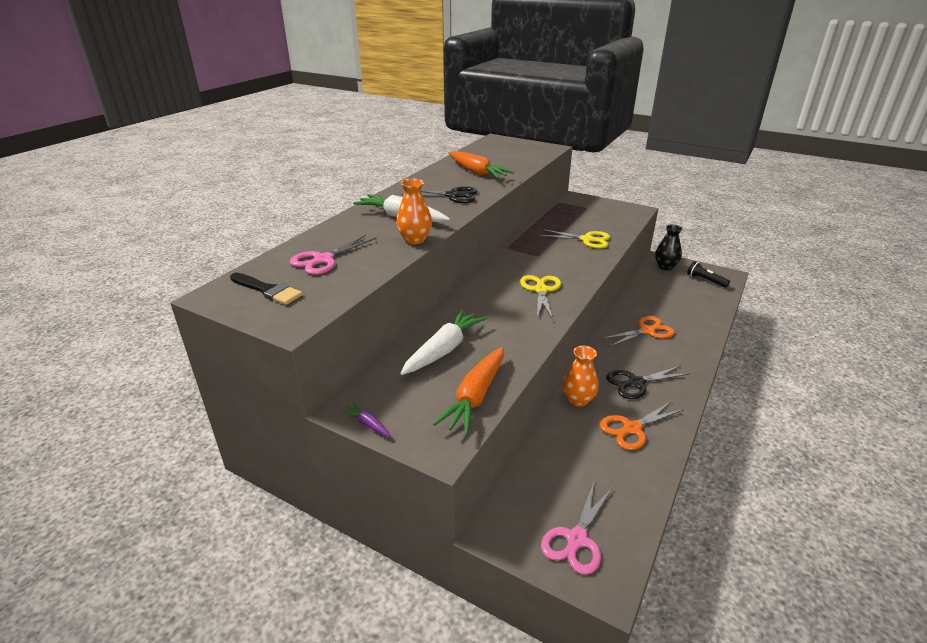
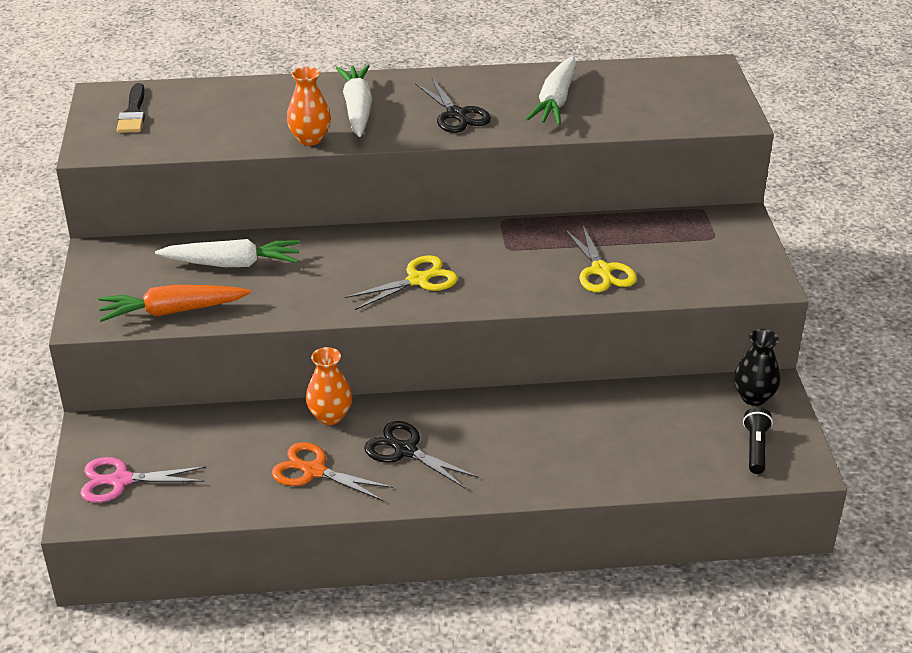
camera: 55 degrees right, 5 degrees up
pink scissors [290,235,377,275] -> none
purple carrot [342,403,391,437] -> none
orange carrot [448,151,514,178] -> white carrot [526,56,576,125]
orange scissors [601,316,675,347] -> none

